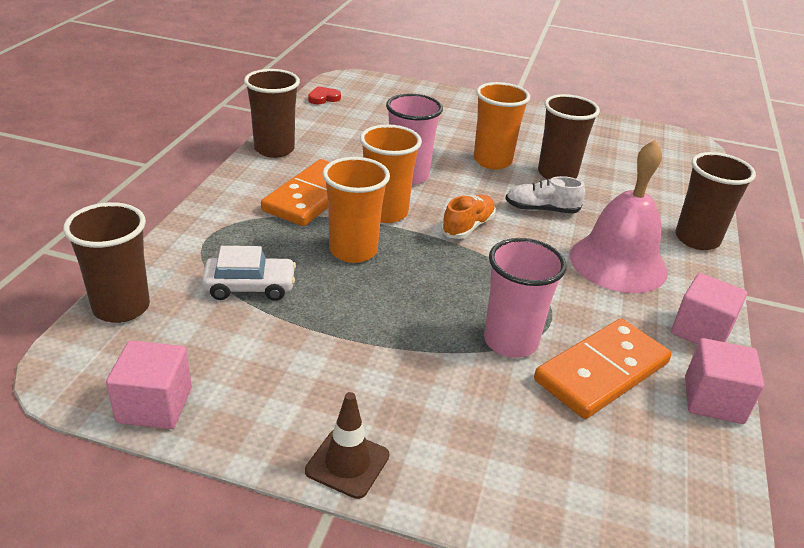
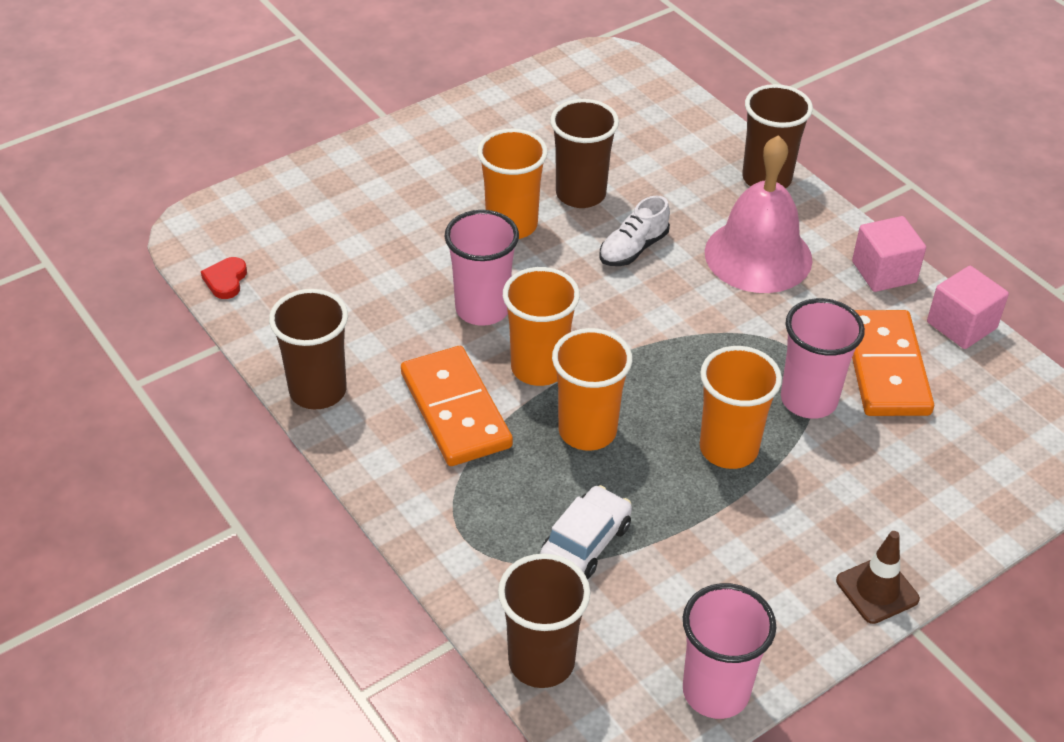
camera: 50 degrees left, 10 degrees up
pink cube [106,340,192,429] -> pink cup [683,583,777,719]
orange shoe [441,195,496,239] -> none
none -> orange cup [700,346,782,469]

